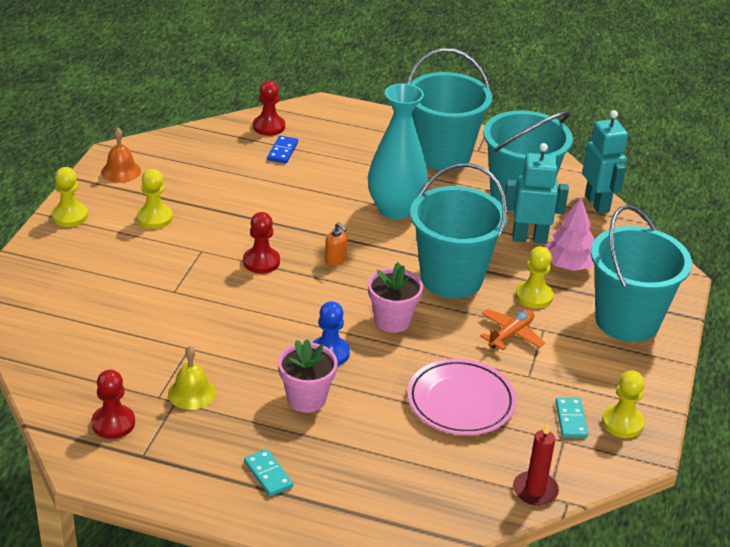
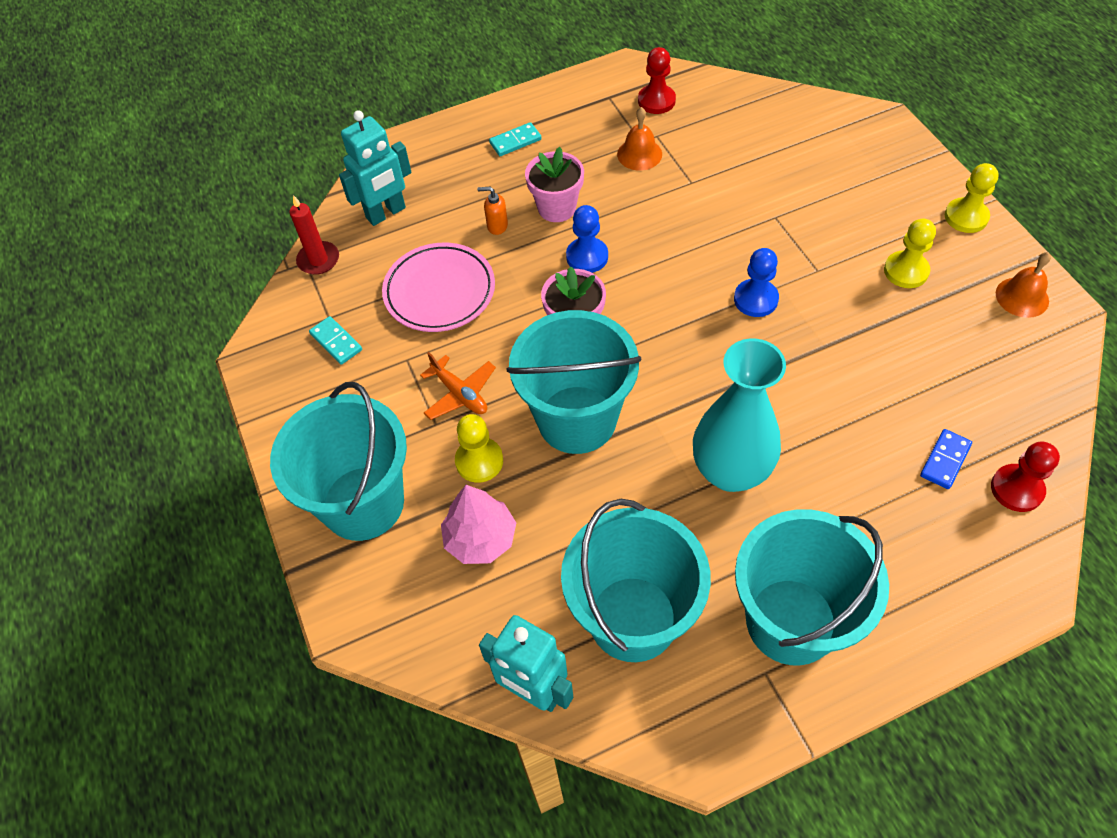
camera: 145 degrees right, 20 degrees up
yellow bell [168,346,216,410] -> orange bell [617,107,662,170]
red pawn [243,212,280,273] -> blue pawn [734,248,779,317]
turquoise domino [244,449,293,496] -> turquoise domino turned 45 degrees counterclockwise [489,122,542,156]
blue domino [267,136,298,164] -> blue domino turned 60 degrees clockwise [920,429,972,489]
orange soap dispenser [325,222,347,266] -> orange soap dispenser moved to [477,187,508,235]
orange plane [480,309,545,350] -> orange plane turned 45 degrees counterclockwise [420,352,496,420]
turquoise robot [505,143,569,244] -> turquoise robot moved to [339,110,411,226]
yellow pawn [602,371,645,438] -> none

